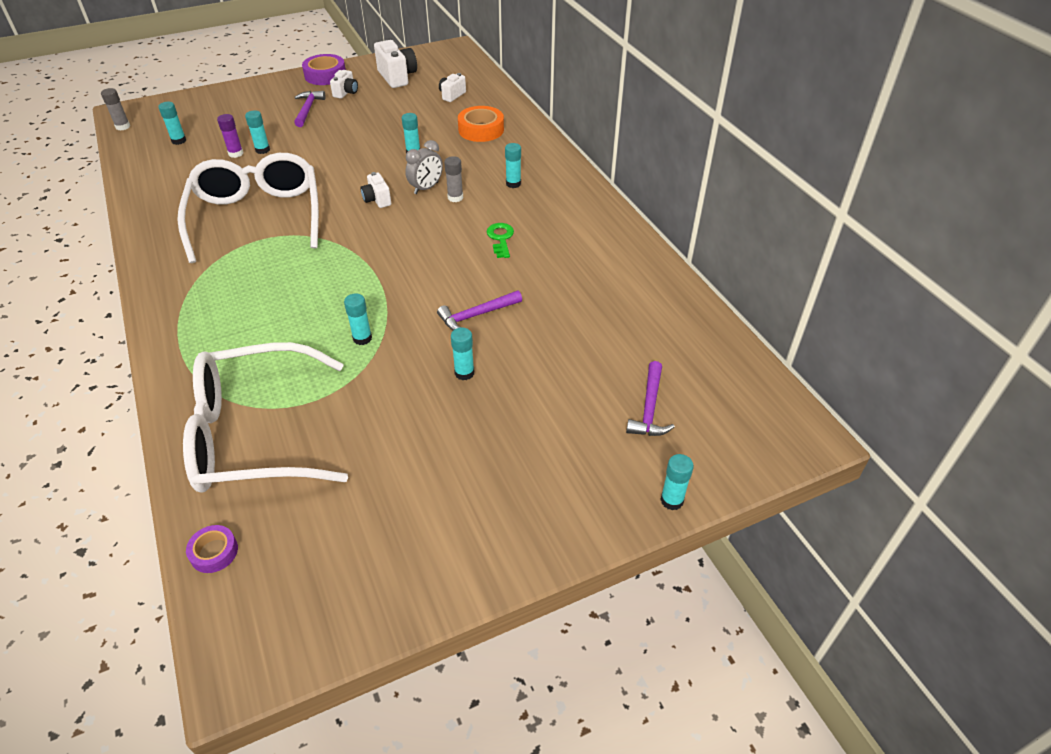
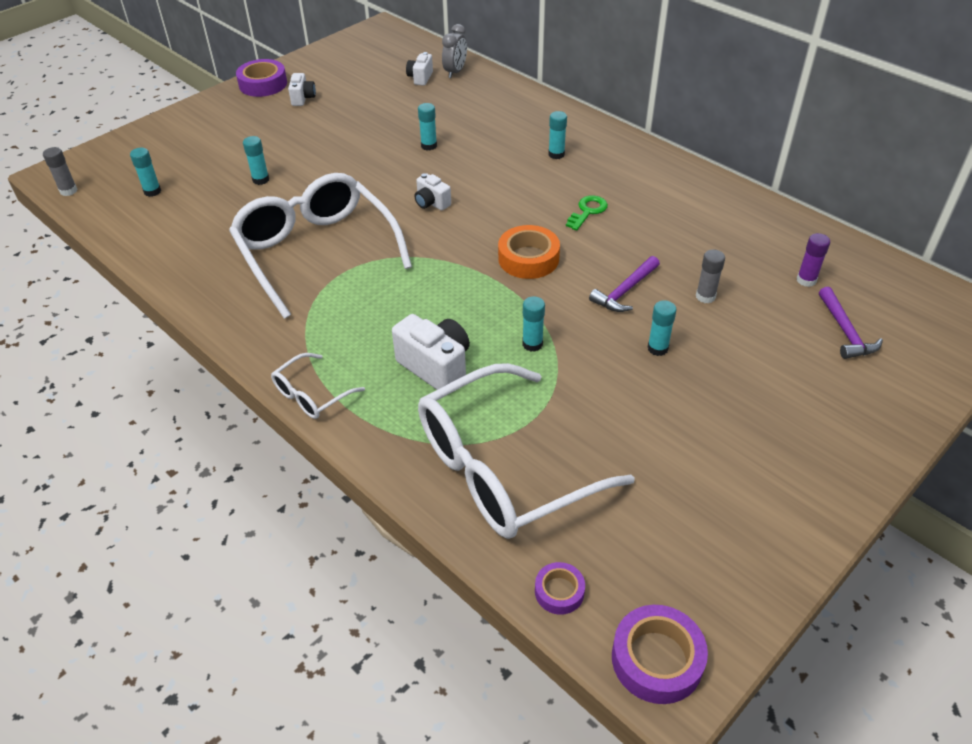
camera: 20 degrees left, 0 degrees up
purple glue stick [217,114,243,158] -> purple glue stick moved to [797,233,830,287]
purple hammer [294,91,326,127] -> none
white camera [374,40,417,88] -> white camera moved to [392,314,470,390]
grey clock [405,140,443,194] -> grey clock moved to [442,24,467,78]
grey glue stick [444,156,463,202] -> grey glue stick moved to [696,249,725,303]
orange tape [458,106,504,142] -> orange tape moved to [498,225,560,279]
green key [486,223,514,258] -> green key turned 60 degrees clockwise [566,195,608,231]
turquoise glue stick [660,454,694,510] -> none
none -> white glasses [271,353,365,419]
none -> purple tape [612,605,708,704]

